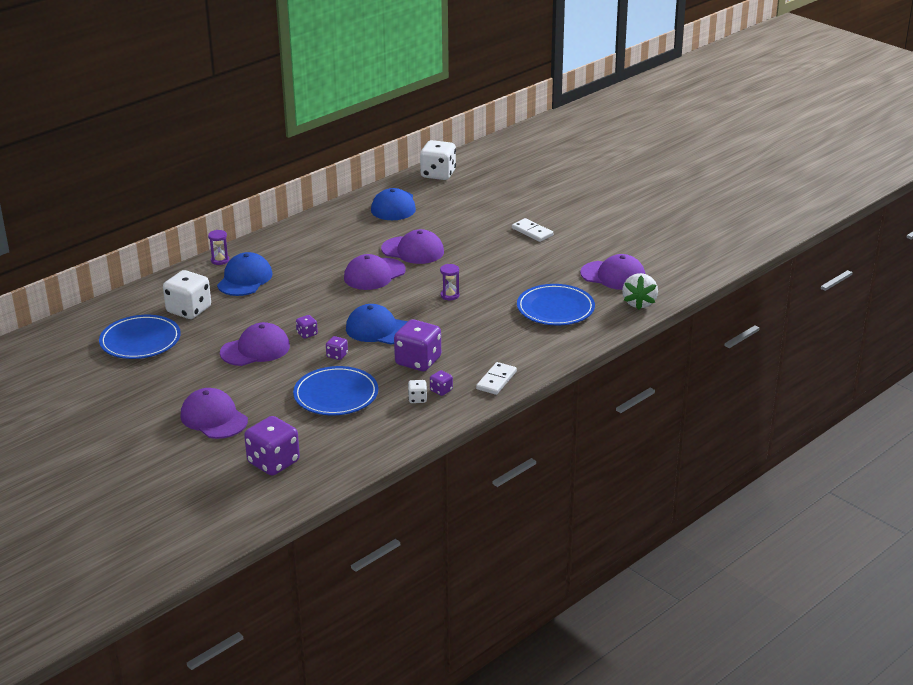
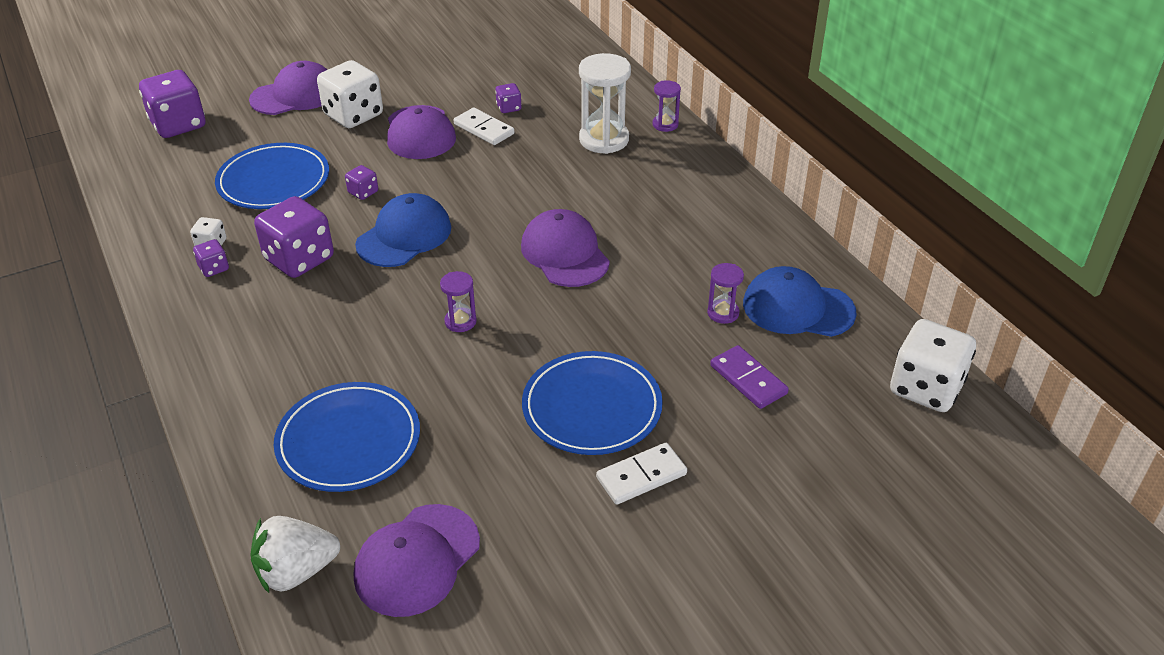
camera: 105 degrees right, 10 degrees up
blue plate [99,315,181,359] -> blue plate moved to [522,351,663,455]
white dice [163,270,211,319] -> white dice moved to [317,60,383,128]
blue cap [217,252,272,296] -> white hourglass [579,53,631,154]
purple dice [296,315,318,339] -> purple dice moved to [495,83,522,113]
purple cap [381,229,444,264] -> none
white domino [476,362,517,395] -> white domino moved to [454,108,514,145]
white strawberry [622,273,658,310] -> white strawberry turned 45 degrees counterclockwise [250,516,340,593]
none -> purple hourglass [707,263,744,324]
none -> purple domino [710,345,789,409]

